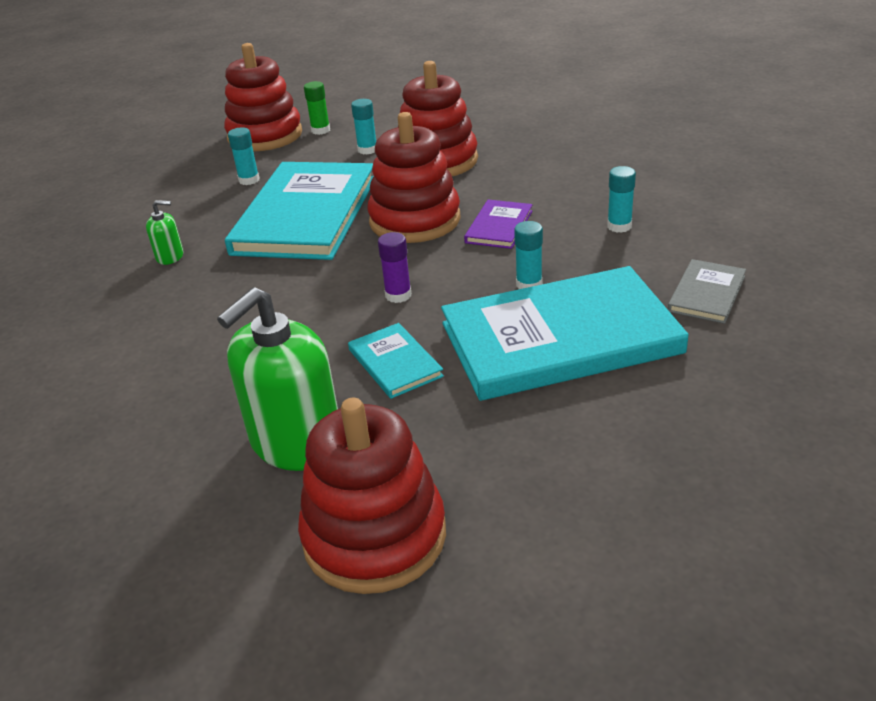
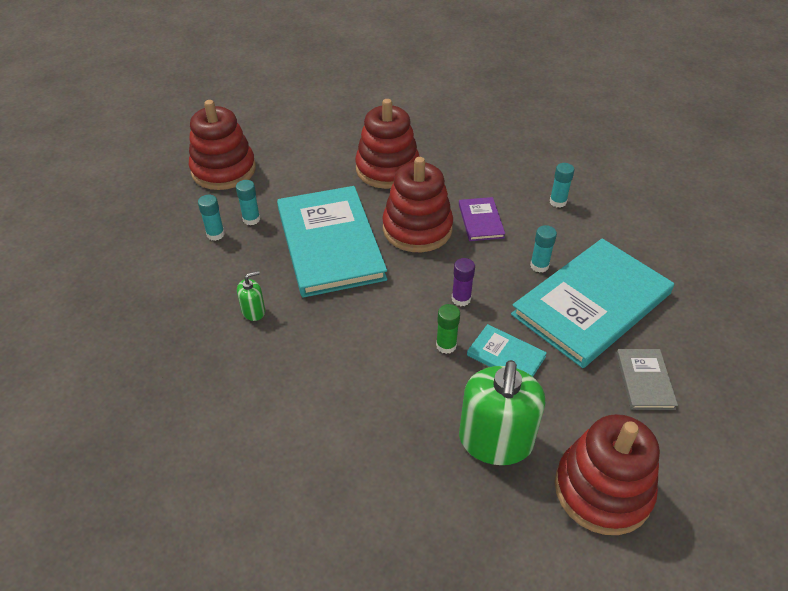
camera: 30 degrees left, 10 degrees up
green glue stick [304,81,330,135] -> green glue stick moved to [436,304,460,354]
turquoise glue stick [351,99,376,155] -> turquoise glue stick moved to [198,195,225,241]
grey book [668,259,746,324] -> grey book moved to [616,349,678,410]

